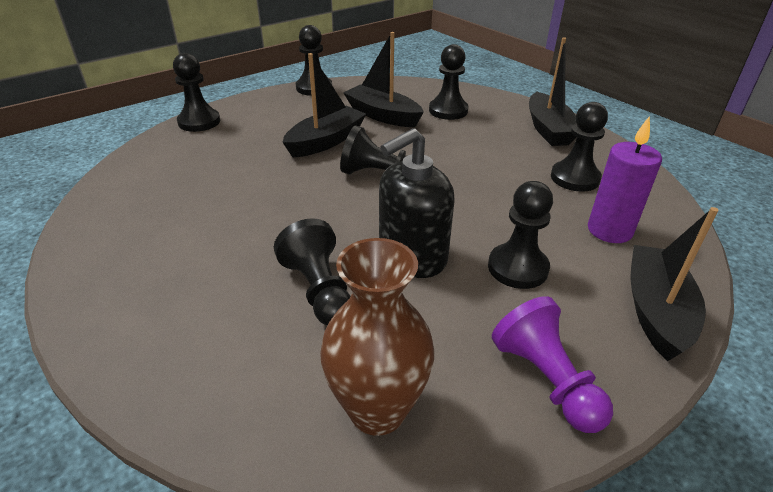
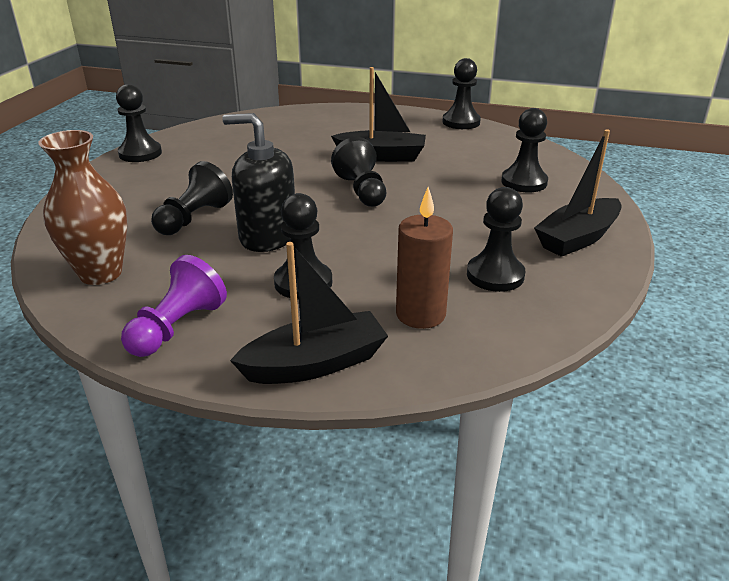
camera: 55 degrees right, 5 degrees down
black pawn [173,53,220,132] -> black pawn moved to [116,84,162,162]
black boat [343,32,424,127] -> none
purple candle [588,116,662,243] -> brown candle [396,187,453,329]

